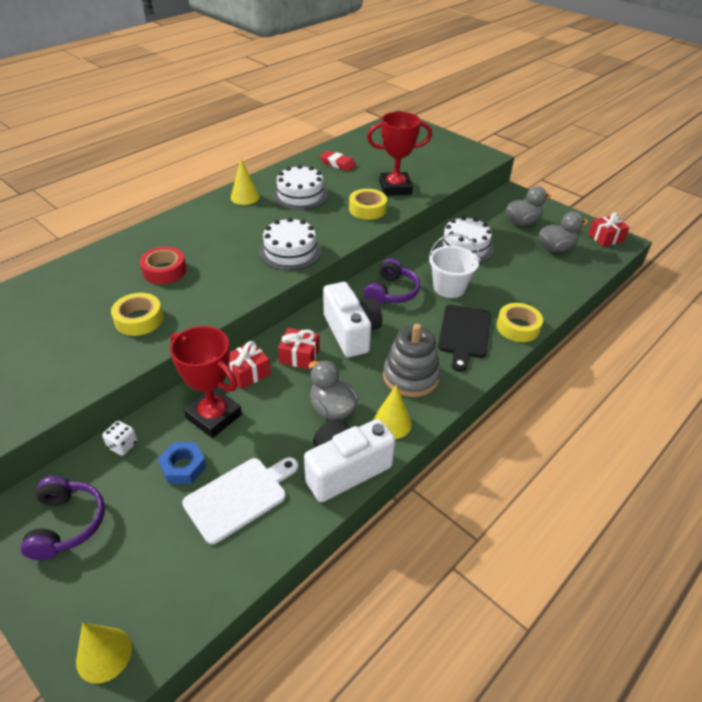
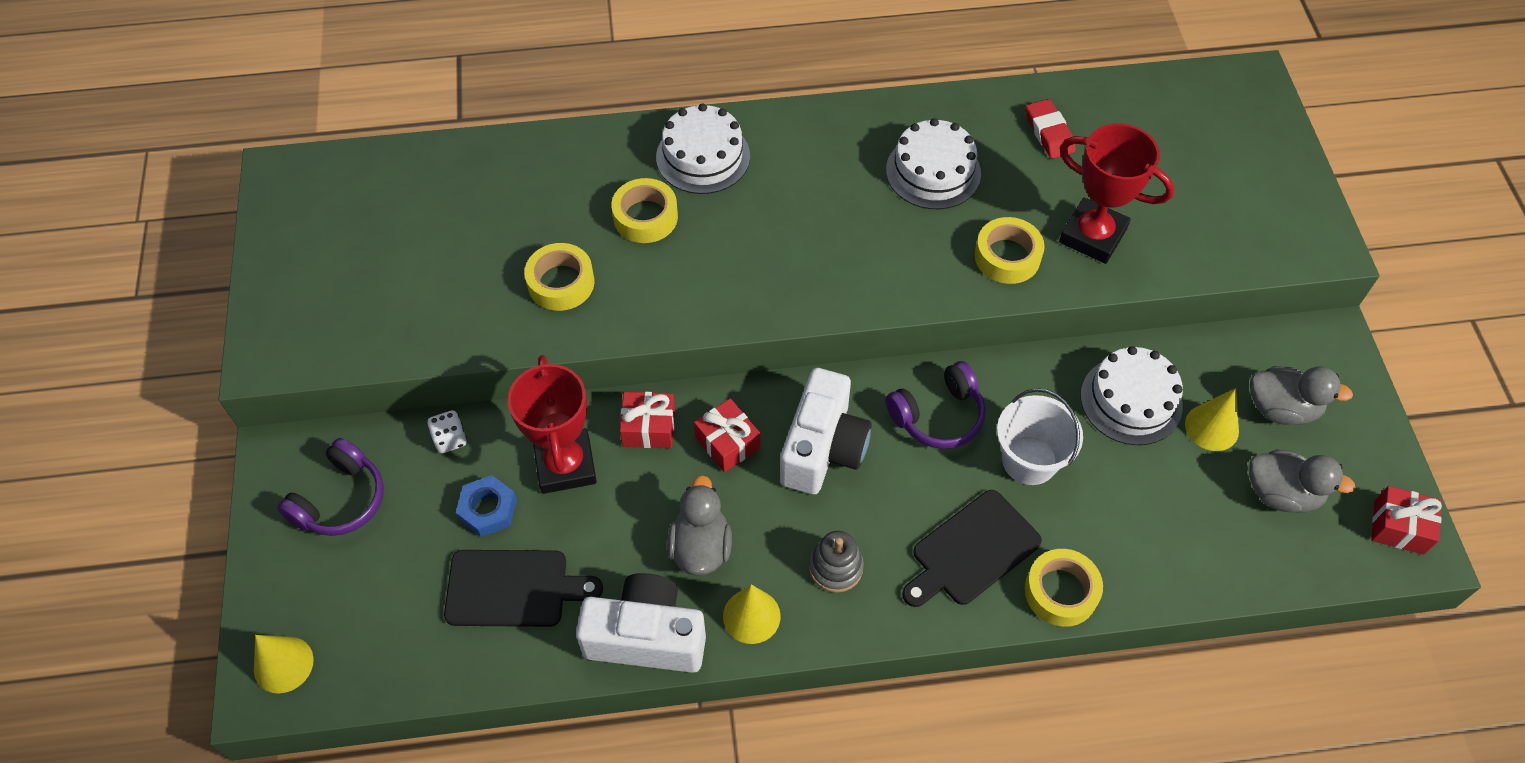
camera: 40 degrees right, 15 degrees up
red tape [139,247,187,284] -> yellow tape [611,178,678,243]
white cutting board [182,457,298,544] -> black cutting board [444,550,603,627]
yellow cone [231,159,260,205] -> yellow cone moved to [1185,388,1239,451]
white cake [259,217,321,271] -> white cake moved to [656,103,750,194]
grey stacking toy [383,324,440,397] -> grey stacking toy [809,531,864,593], size x0.62

